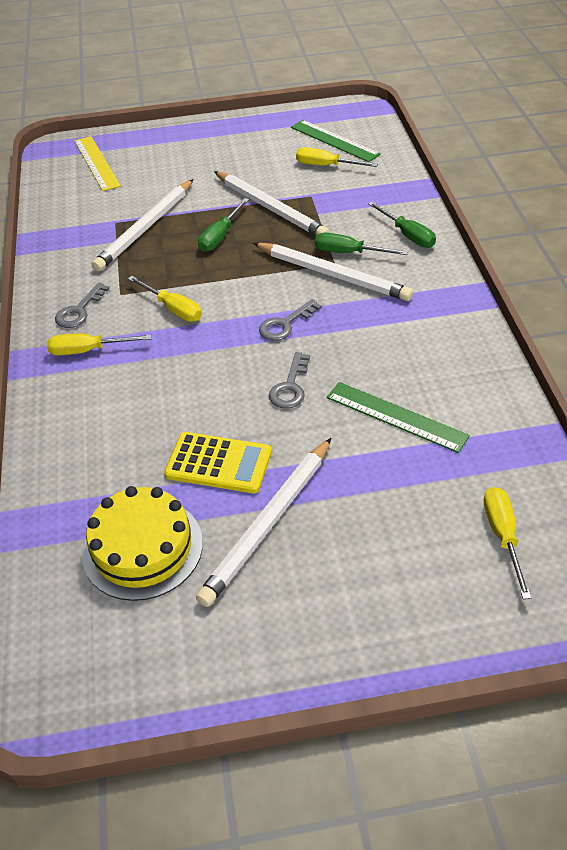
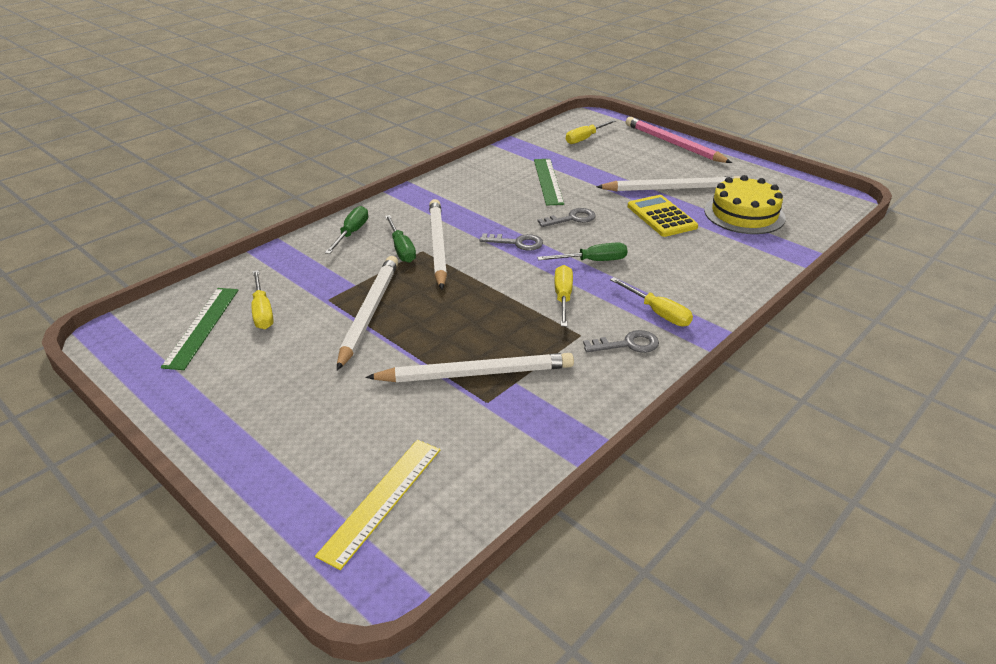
camera: 130 degrees left, 10 degrees down
green screwdriver [198,198,249,252] -> green screwdriver moved to [537,243,628,261]
none -> pink pencil [626,117,732,163]

